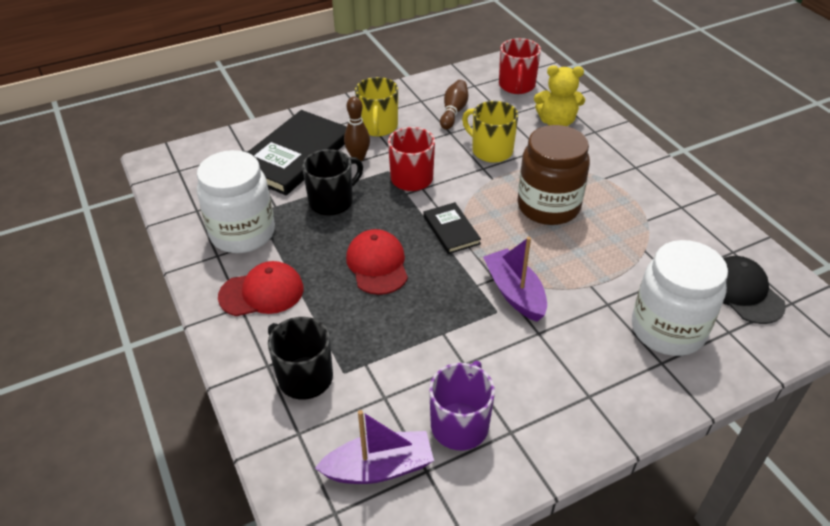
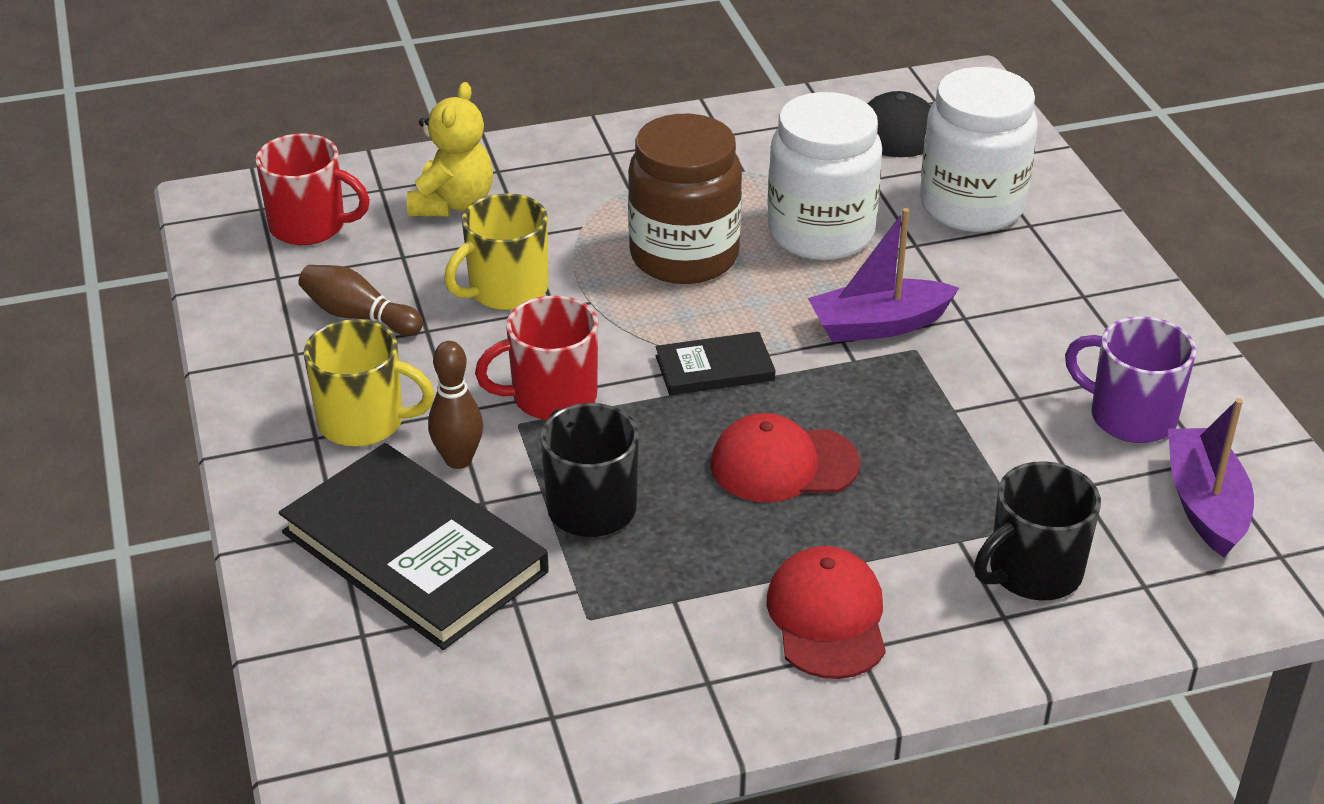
camera: 80 degrees left, 5 degrees down
white jar [197,150,275,253] -> white jar moved to [767,92,882,260]

